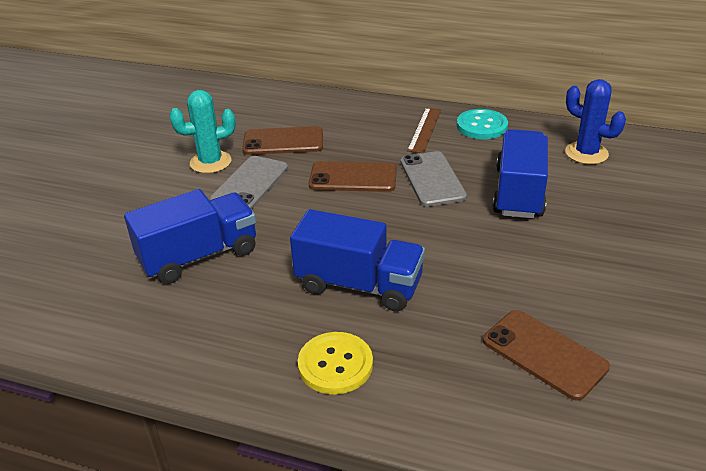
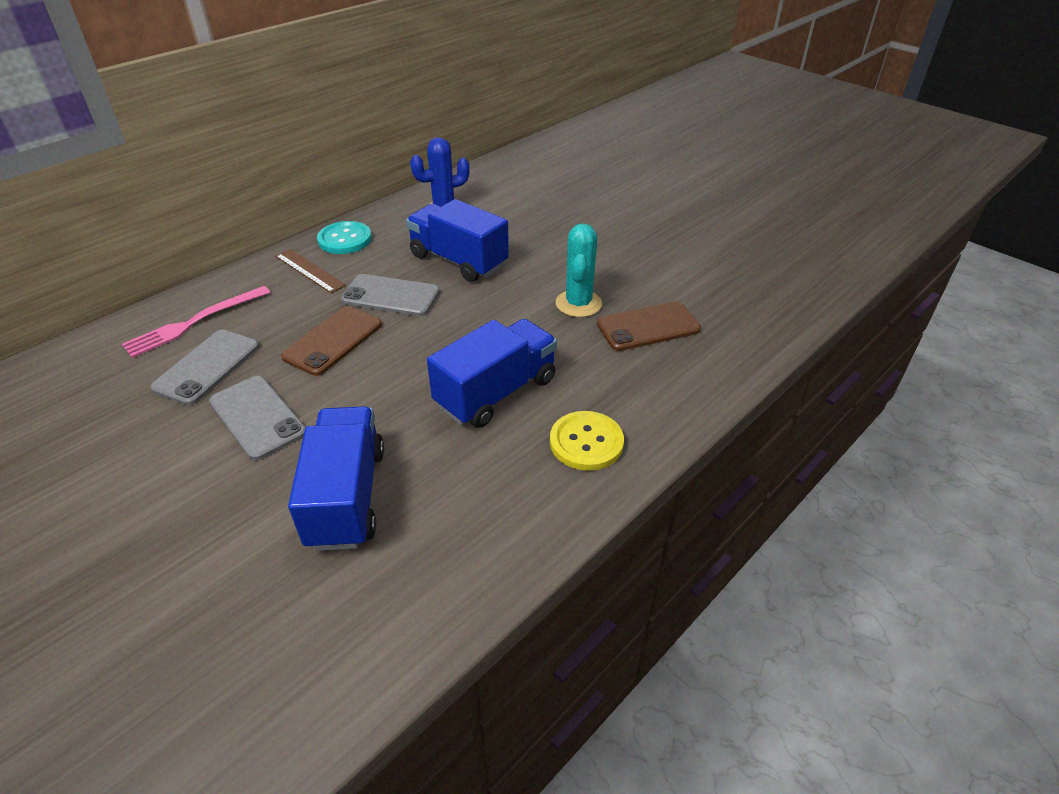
camera: 65 degrees left, 5 degrees up
turquoise cactus [169,90,235,173] -> turquoise cactus moved to [556,223,602,317]
brown phone [242,126,323,155] -> grey phone [150,330,259,405]
none -> pink fork [122,286,271,358]

